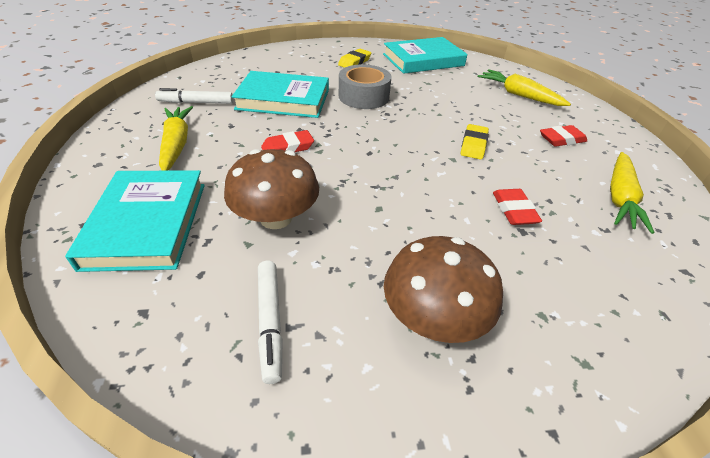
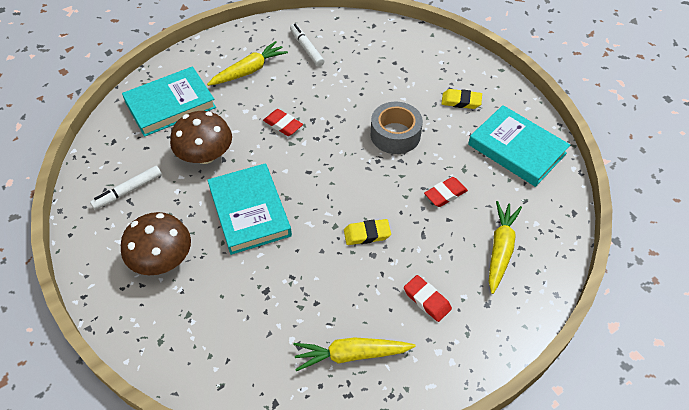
camera: 65 degrees right, 10 degrees up
turquoise book [232,71,329,118] -> turquoise book moved to [207,163,292,255]
red eraser [493,189,542,225] -> red eraser moved to [424,177,468,207]

